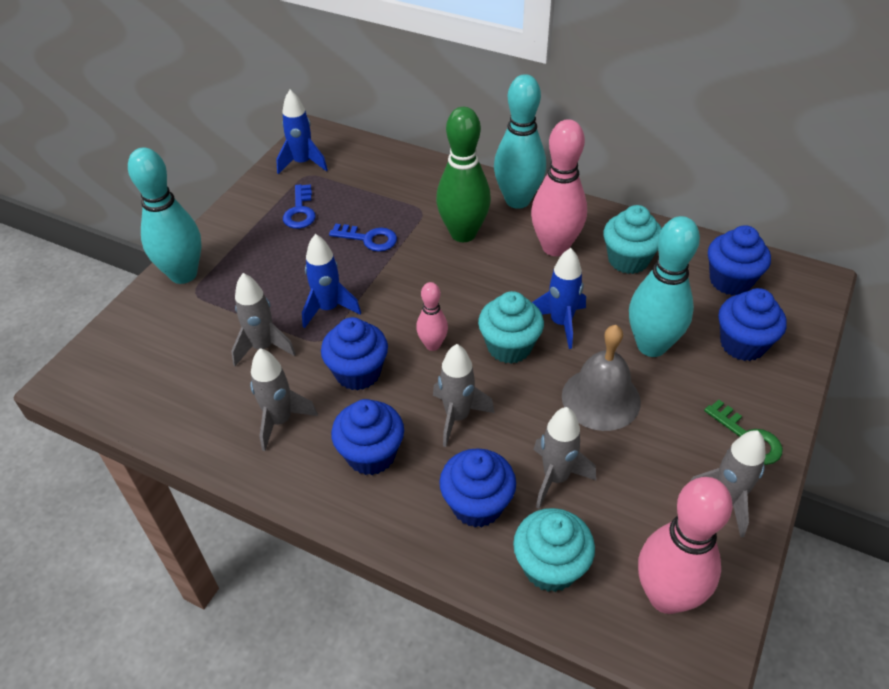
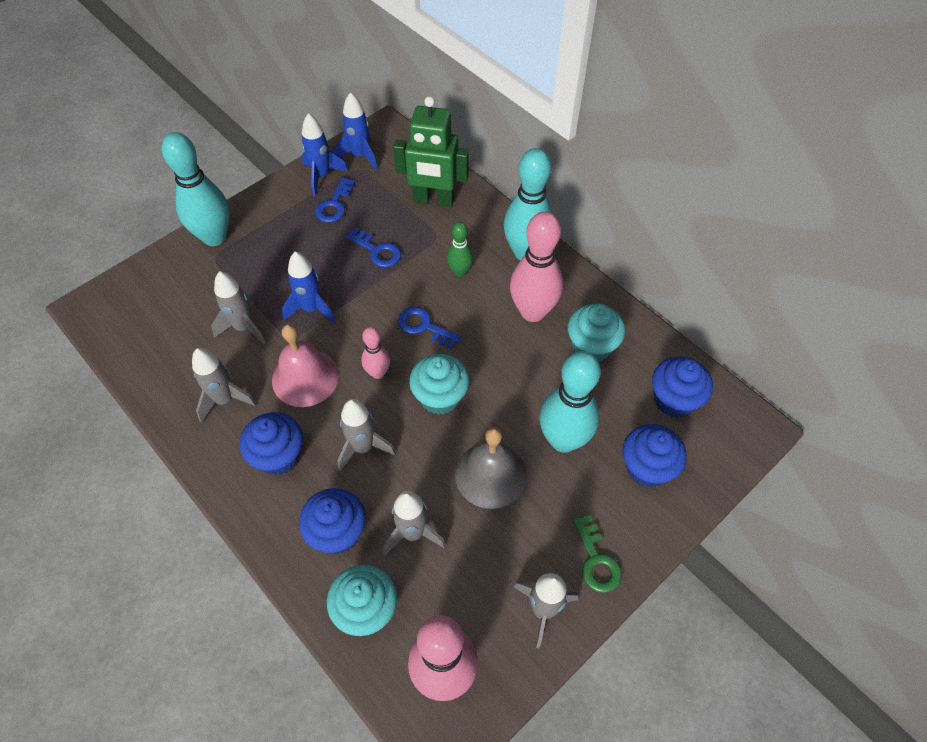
camera: 20 degrees right, 10 degrees up
blue cupcake [321,317,388,390] -> pink bell [272,324,339,407]
green bowling pin [436,107,491,242] -> green bowling pin [447,221,473,277], size x0.52
blue rocket [532,248,586,349] -> blue rocket moved to [301,113,348,196]
none -> green robot [393,96,469,207]
none -> blue key [398,307,461,349]

